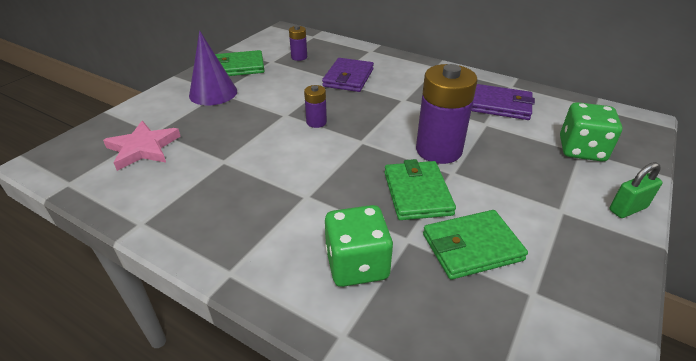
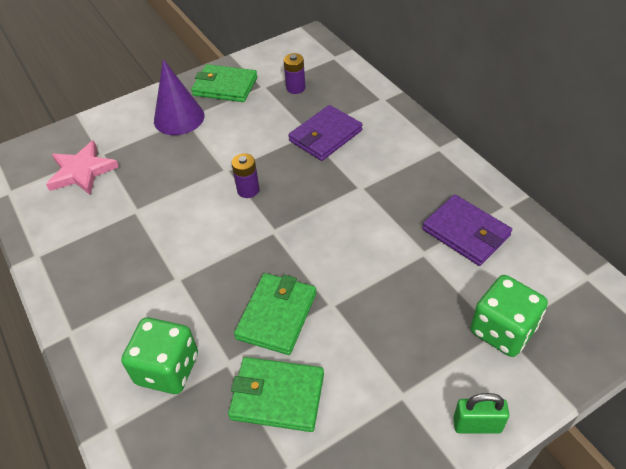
camera: 30 degrees right, 10 degrees up
purple battery [416,64,478,164] -> none

